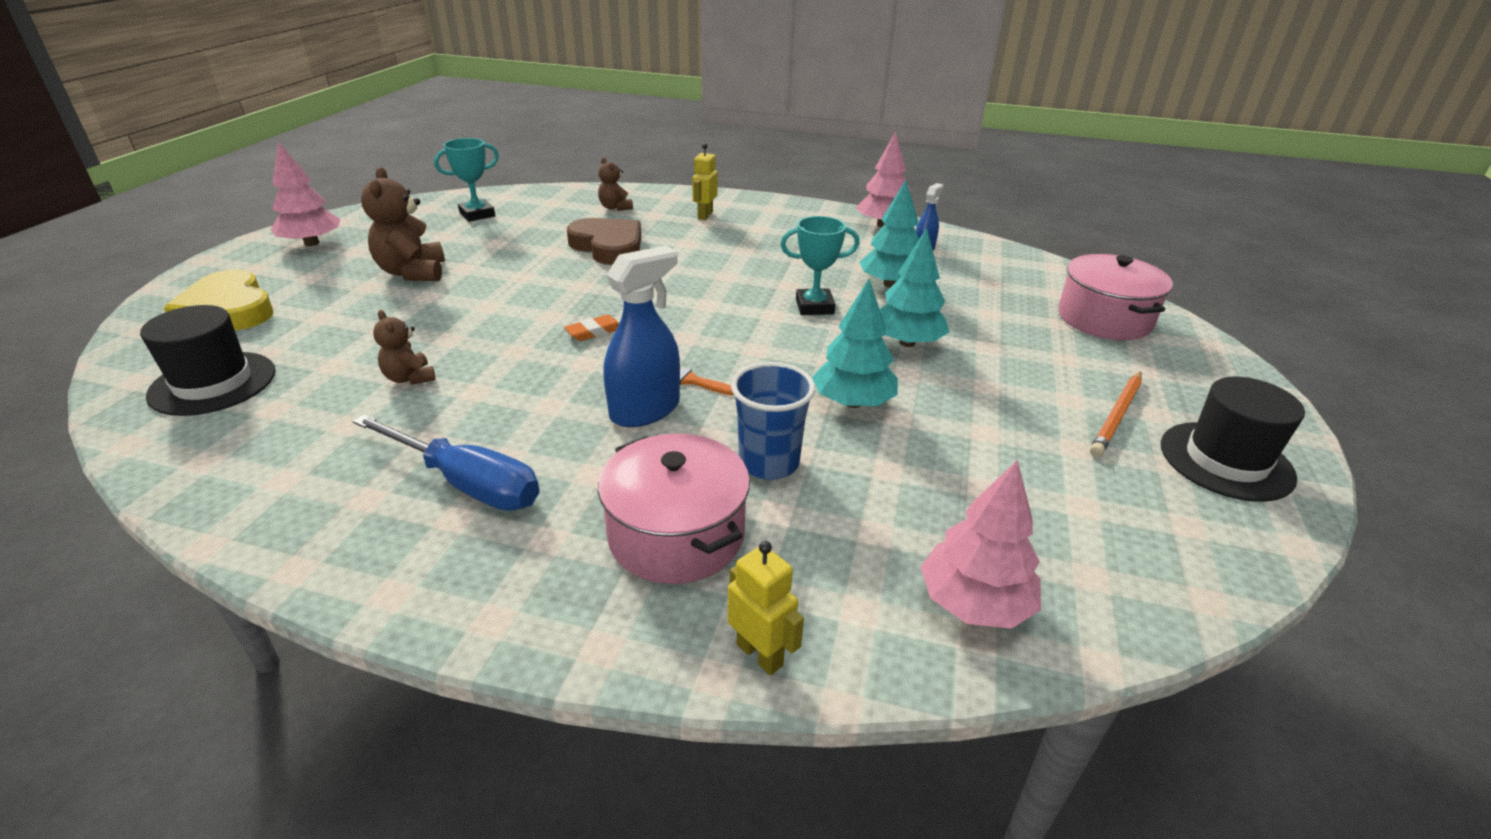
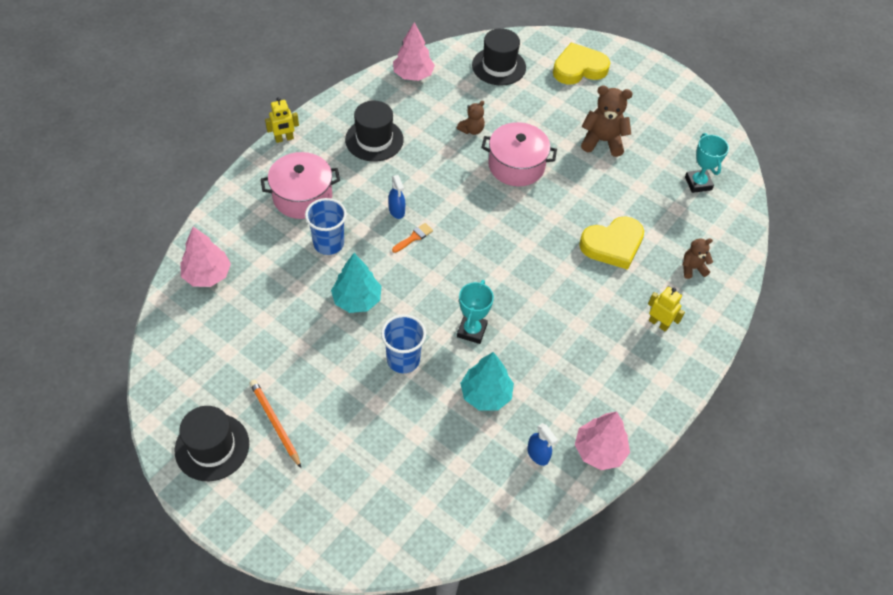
camera: 110 degrees right, 20 degrees up
pink tree [271,142,340,246] -> pink tree moved to [393,22,435,81]
blue screwdriver [352,414,540,511] -> black hat [345,101,404,162]
brown teddy bear [373,310,436,385] -> brown teddy bear turned 150 degrees clockwise [457,101,485,135]
orange eraser [564,314,619,341] -> none
brown heart [567,218,641,265] -> yellow heart [579,216,644,270]
blue spray bottle [603,246,680,427] -> blue spray bottle [388,175,405,219], size x0.56
yellow robot [728,541,804,675] -> yellow robot moved to [265,97,299,143]
turquoise tree [880,228,949,347] -> blue cup [381,314,426,373]
pink pot [1058,254,1173,340] -> pink pot moved to [481,122,557,186]

